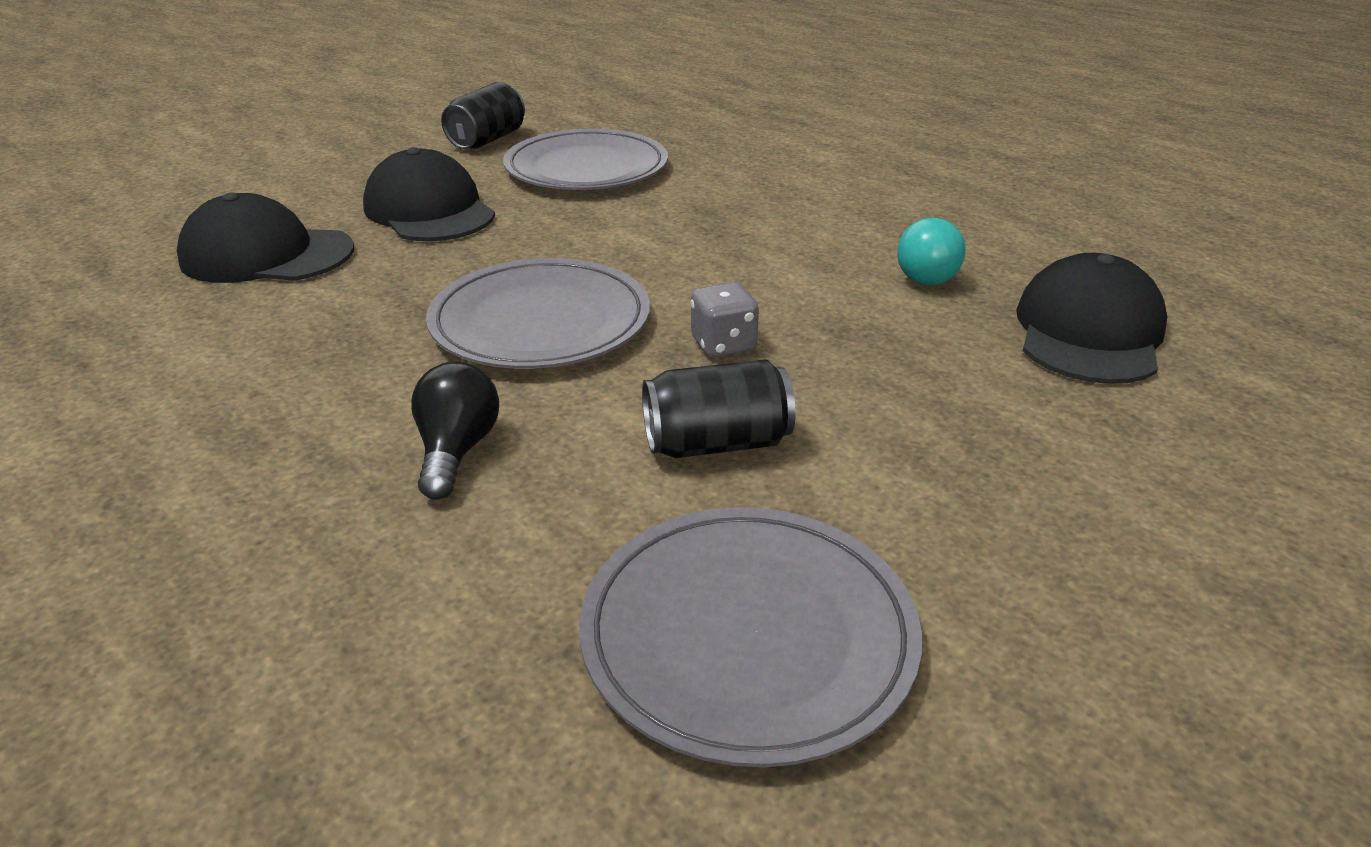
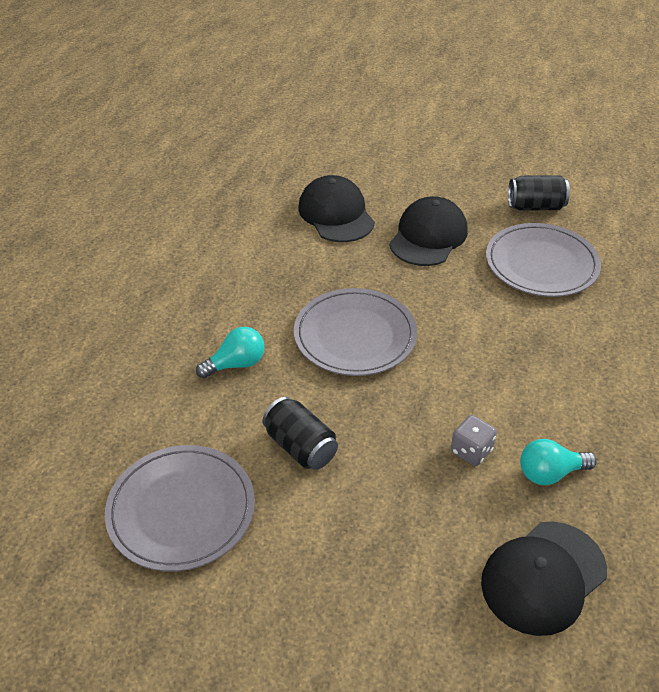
camera: 60 degrees right, 10 degrees up
black light bulb [411,362,499,500] -> turquoise light bulb [196,327,265,378]
grey dice [691,282,759,357] -> grey dice moved to [451,415,497,466]
black cap [1016,253,1167,384] -> black cap turned 150 degrees clockwise [481,521,607,636]

